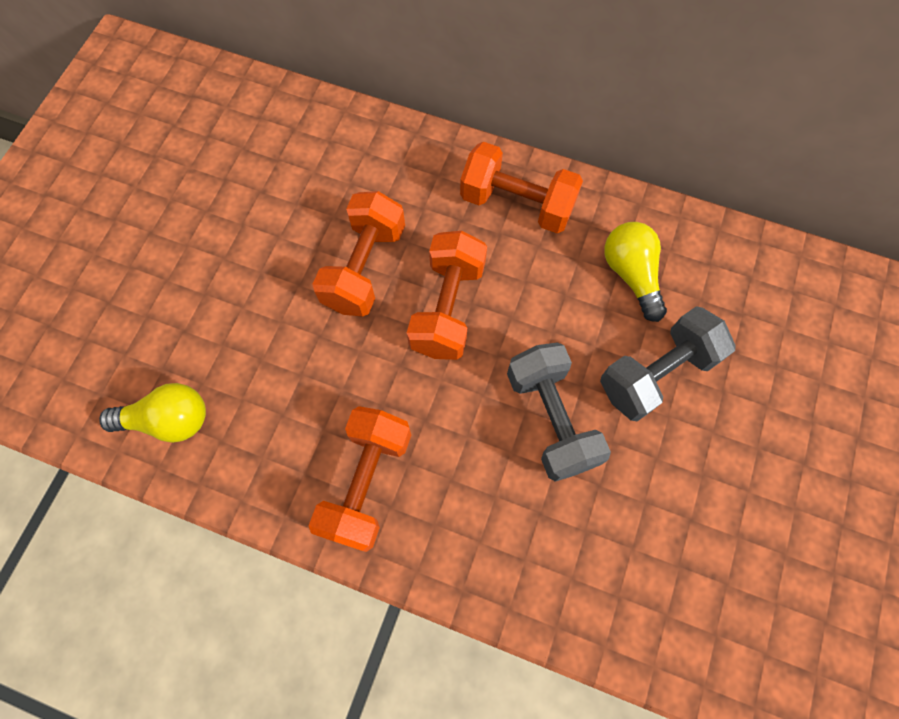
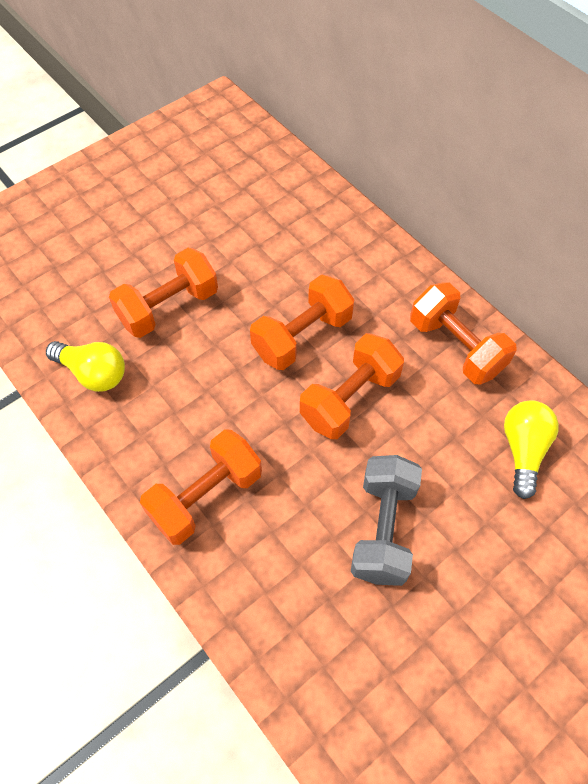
camera: 30 degrees right, 10 degrees down
grey dumbbell [600,306,736,421] -> none
none -> orange dumbbell [109,248,218,338]

